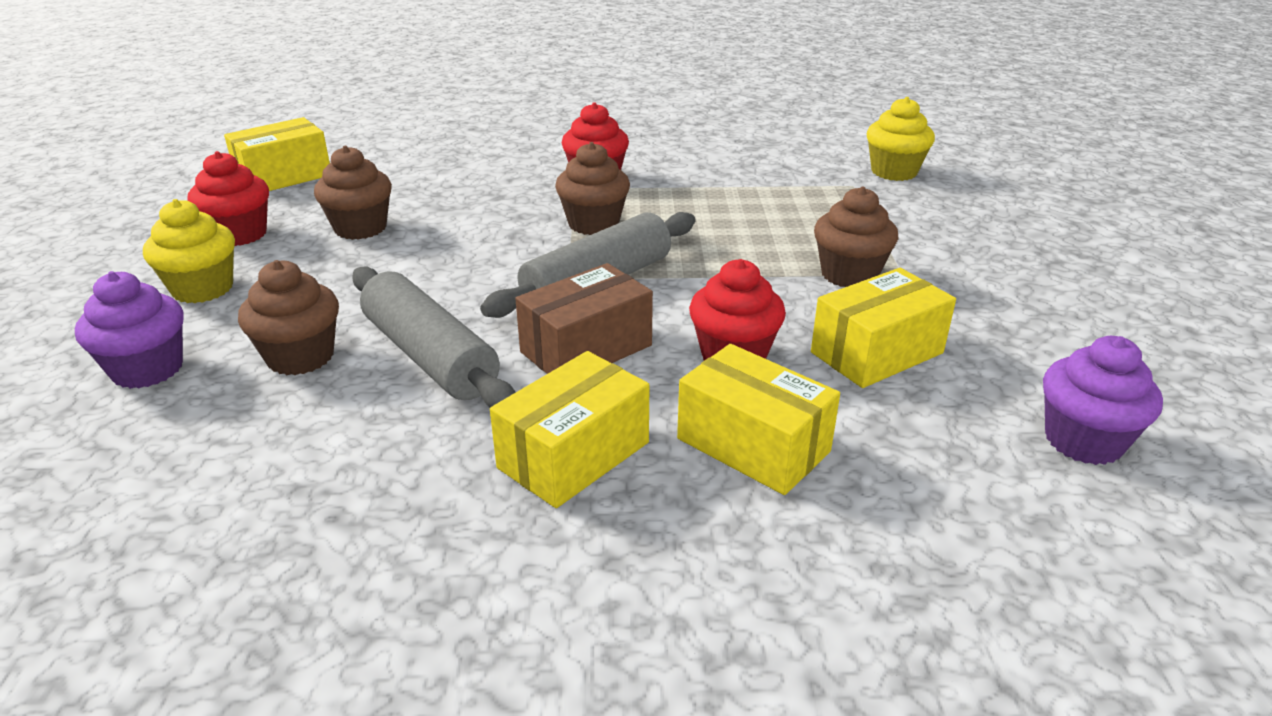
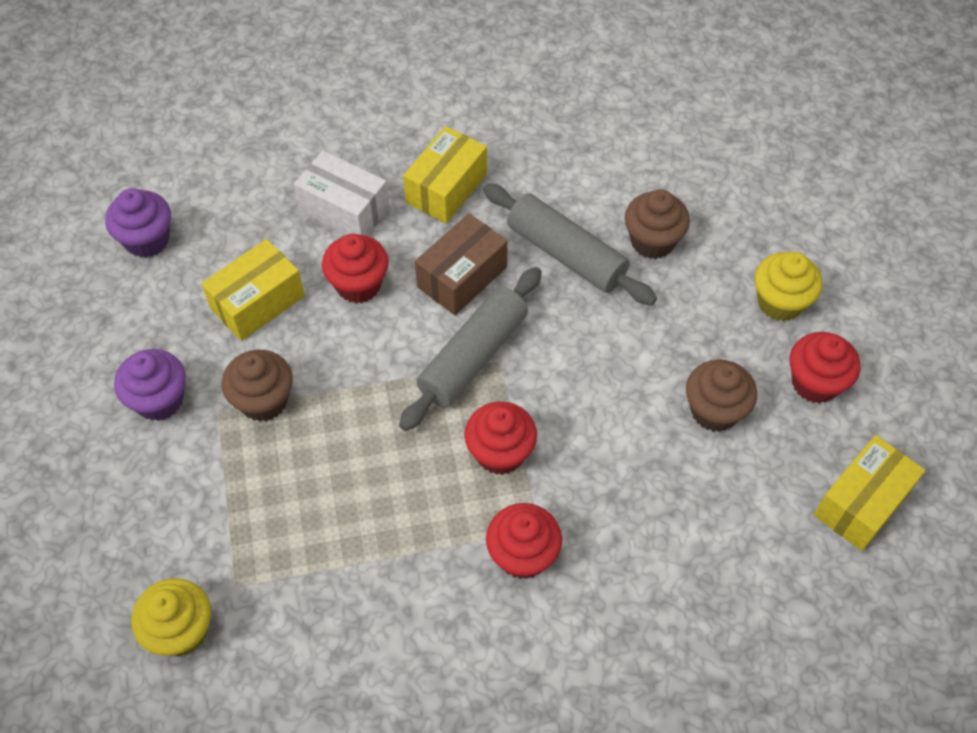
camera: 170 degrees right, 25 degrees up
purple cupcake [75,271,183,389] -> purple cupcake moved to [114,349,186,421]
brown cupcake [555,142,630,235] -> red cupcake [464,401,537,475]
yellow box [677,344,840,495] -> white box [294,151,390,236]

